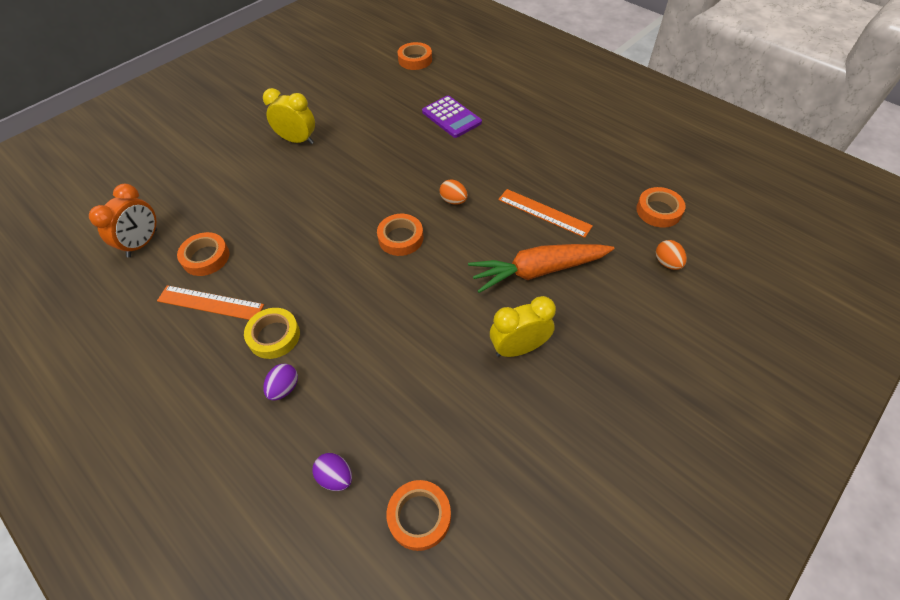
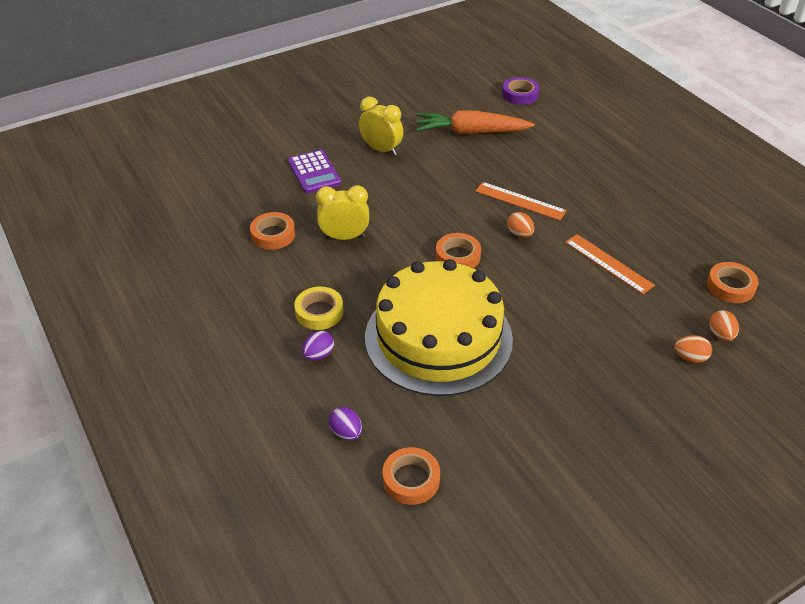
camera: 15 degrees right, 10 degrees down
orange clock [89,184,157,257] -> none
orange ruler [157,285,264,320] -> orange ruler moved to [475,182,567,220]
orange tape [397,42,432,70] -> purple tape [502,77,539,105]
purple calculator [422,96,482,138] -> purple calculator moved to [288,150,342,193]
orange carrot [468,244,614,293] -> orange carrot moved to [416,110,535,134]
yellow clock [490,296,556,357] -> yellow clock moved to [316,185,369,240]
none -> yellow cake [365,259,513,396]
none -> orange egg [674,335,712,363]

